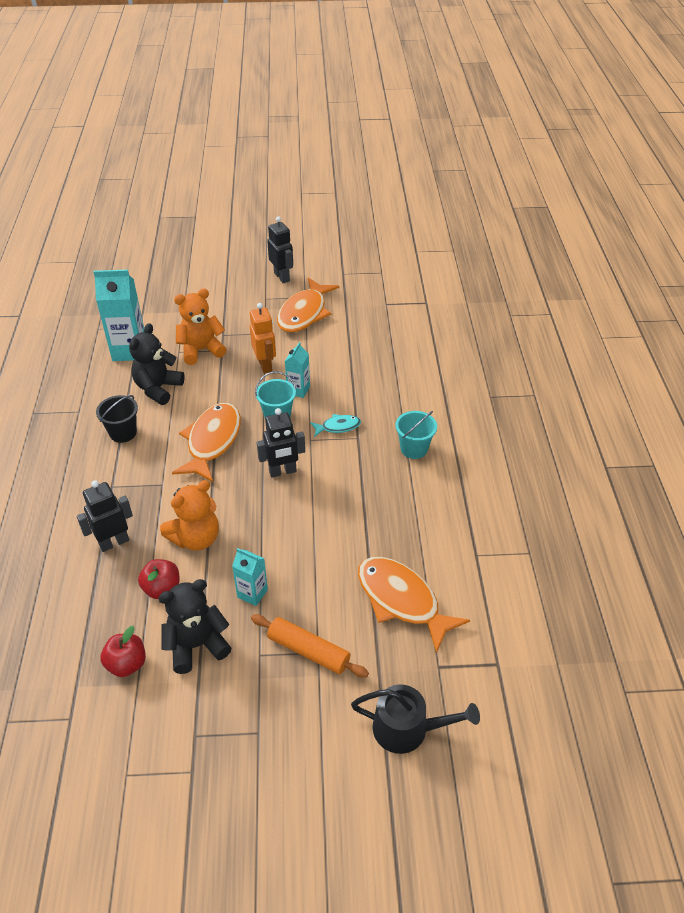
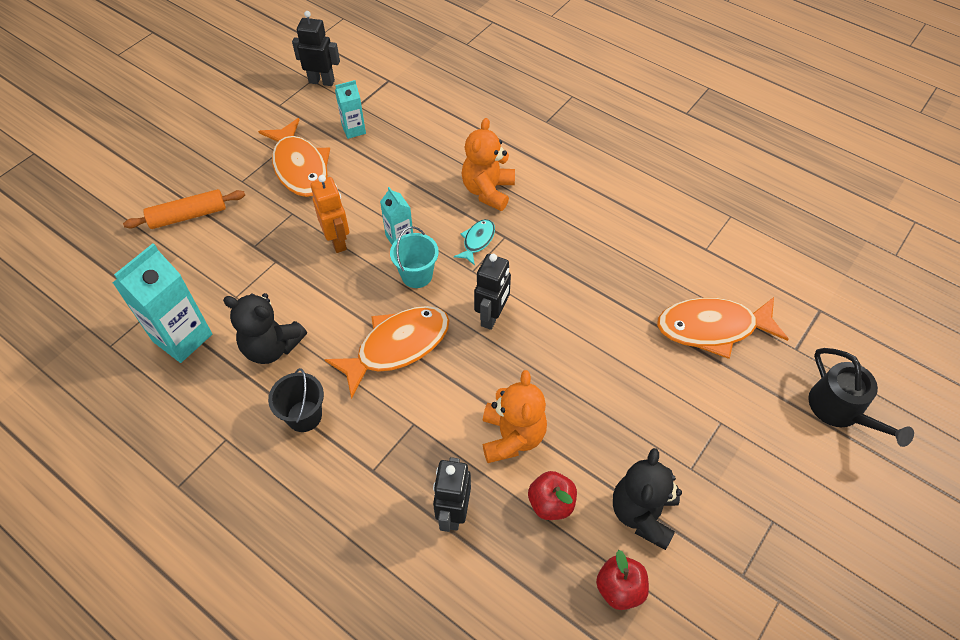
camera: 50 degrees left, 10 degrees up
black teddy bear [129,323,185,405] -> black teddy bear turned 45 degrees counterclockwise [223,293,307,364]
orange fish [172,403,241,482] -> orange fish turned 90 degrees clockwise [324,306,450,399]
orange teddy bear [174,289,227,365] -> orange teddy bear moved to [461,118,515,211]
turquoise carton [232,548,268,606] -> turquoise carton moved to [335,80,366,139]
orange robot [250,303,276,373] -> orange robot turned 45 degrees clockwise [311,175,349,253]
orange rolling pin [251,614,369,678] -> orange rolling pin moved to [123,189,245,229]
black robot [267,216,293,283] -> black robot moved to [292,11,340,86]
black watering can [351,684,480,754] -> black watering can turned 105 degrees clockwise [808,348,914,447]
turquoise bucket [395,411,437,459] -> none

